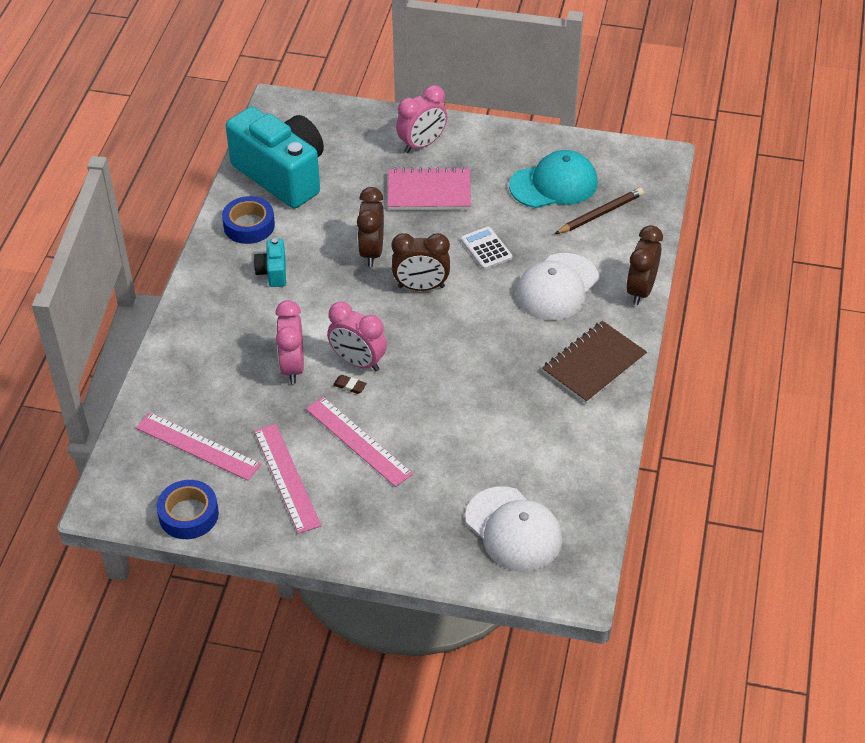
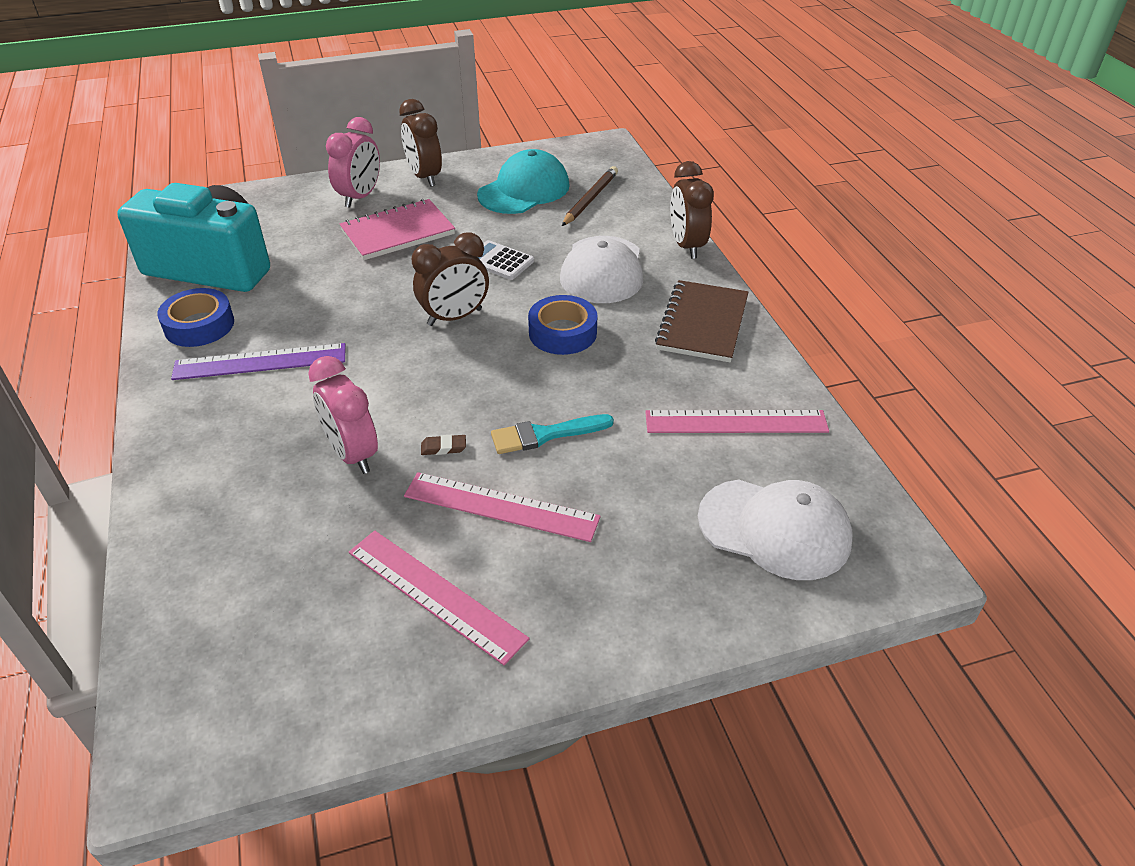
camera: 30 degrees left, 5 degrees down
pink ruler [136,412,261,481] -> pink ruler moved to [645,410,829,433]
blue tape [157,480,219,539] -> blue tape moved to [528,295,597,355]
turquoise camera [254,238,286,287] -> purple ruler [171,343,345,380]
pink clock [327,302,387,371] -> none
brown clock [357,187,384,267] -> brown clock moved to [399,99,442,187]
none -> turquoise brush [491,414,614,454]

